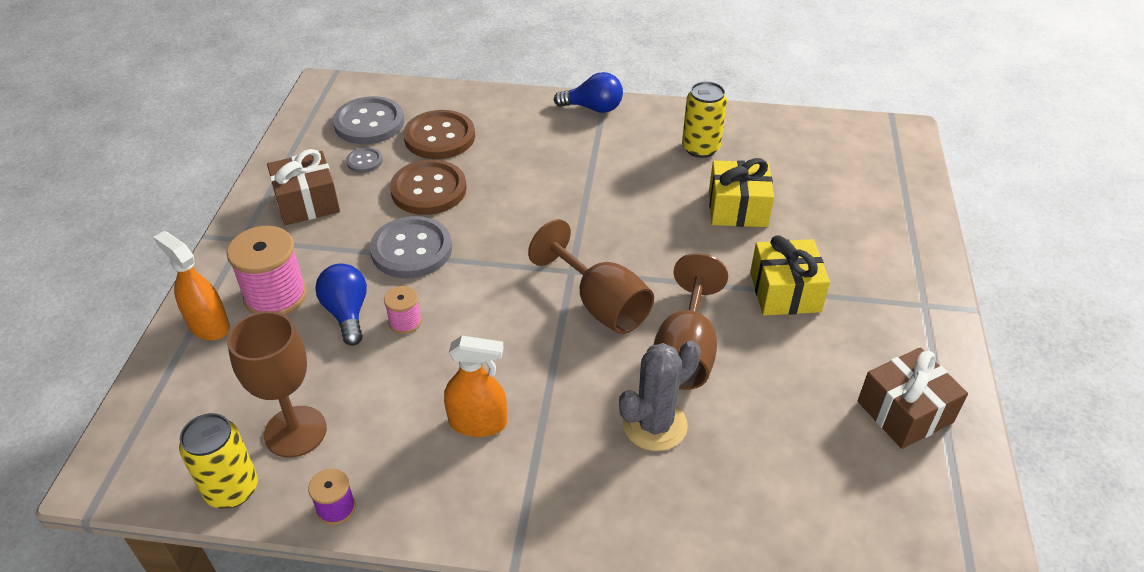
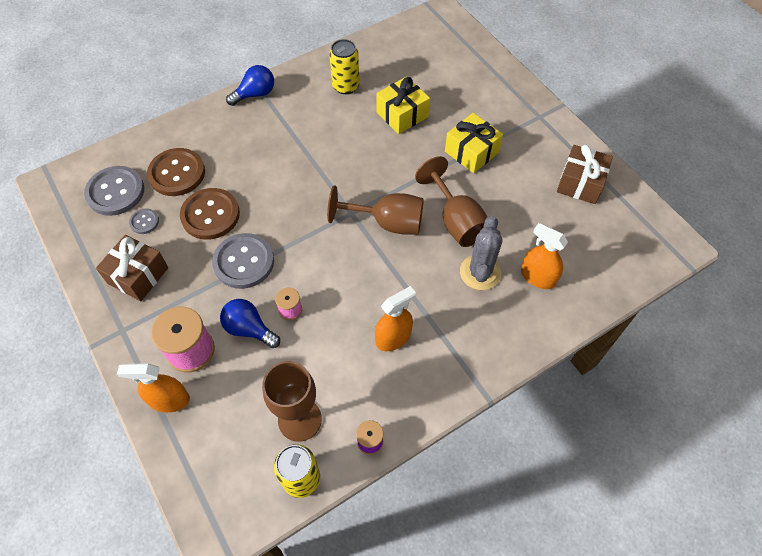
camera: 40 degrees left, 15 degrees up
none -> orange spray bottle [521,223,568,289]

